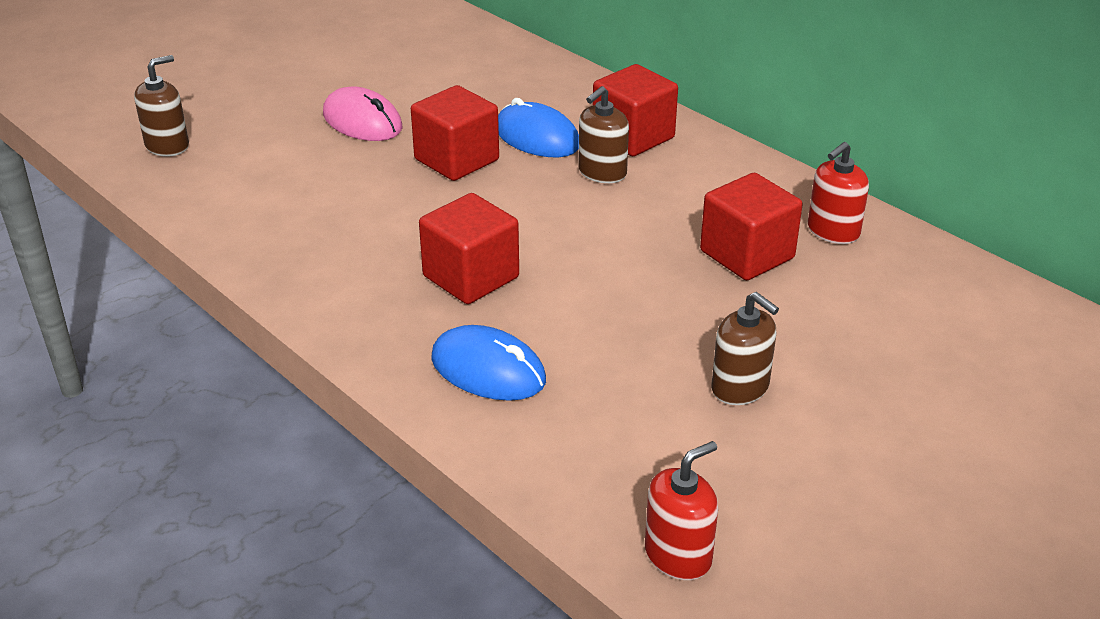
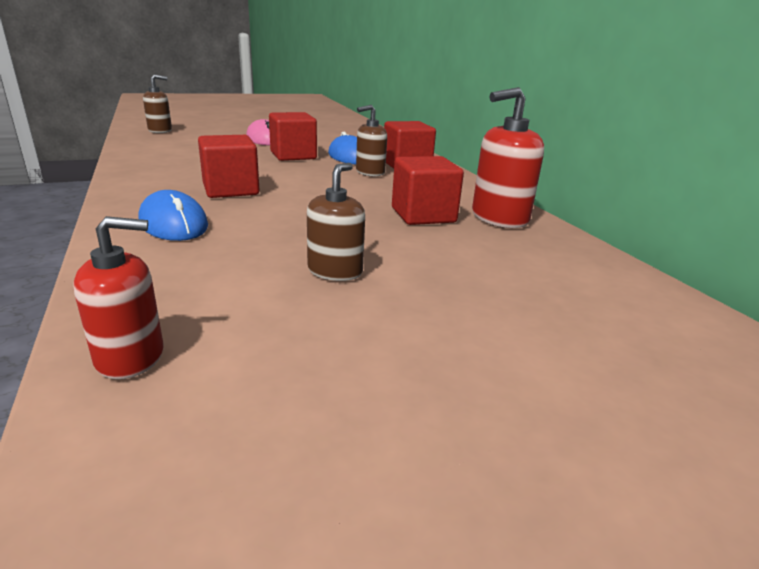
camera: 20 degrees right, 10 degrees down
brown soap dispenser [711,292,779,405] -> brown soap dispenser turned 135 degrees counterclockwise [307,163,365,281]
red soap dispenser [808,142,869,244] -> red soap dispenser [472,87,544,228], size x1.52

